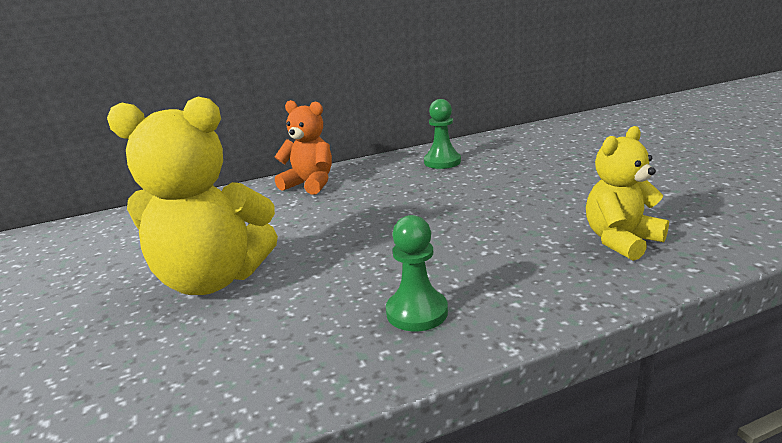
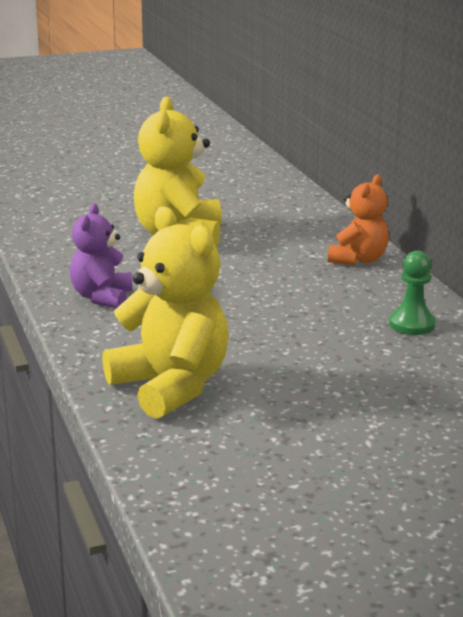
camera: 90 degrees right, 0 degrees up
green pawn [386,215,448,331] -> purple teddy bear [70,203,133,308]
yellow teddy bear [586,126,669,261] -> yellow teddy bear [102,206,229,419], size x1.64

